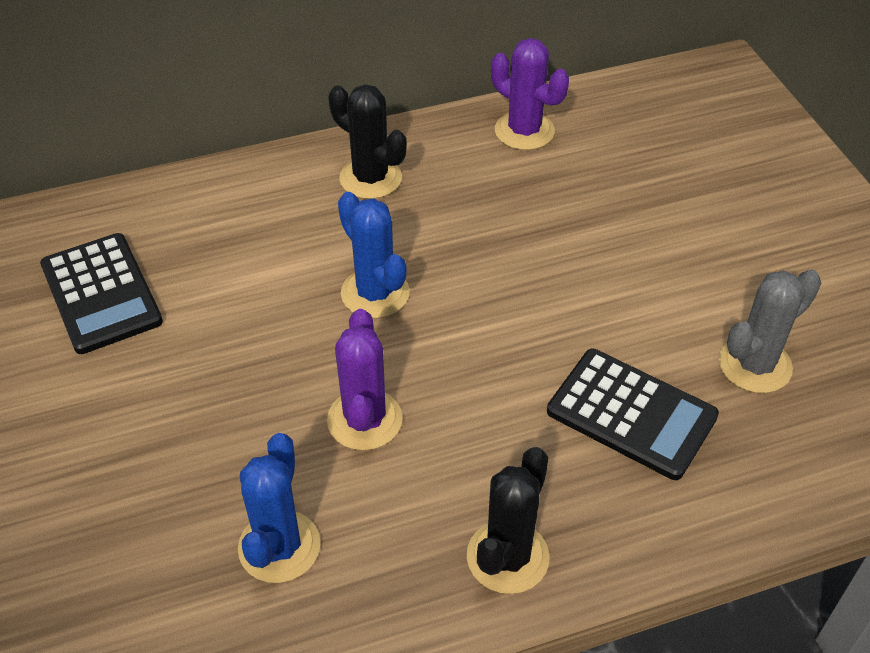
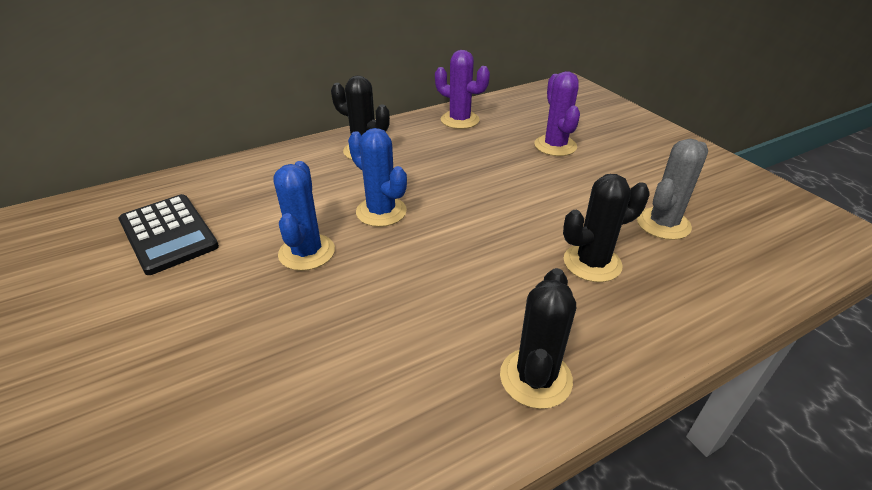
camera: 10 degrees left, 10 degrees down
blue cactus [238,433,321,583] -> blue cactus moved to [273,161,335,271]
purple cactus [327,309,403,450] -> purple cactus moved to [534,71,580,156]
black calculator [547,349,719,480] -> black cactus [563,174,650,282]

